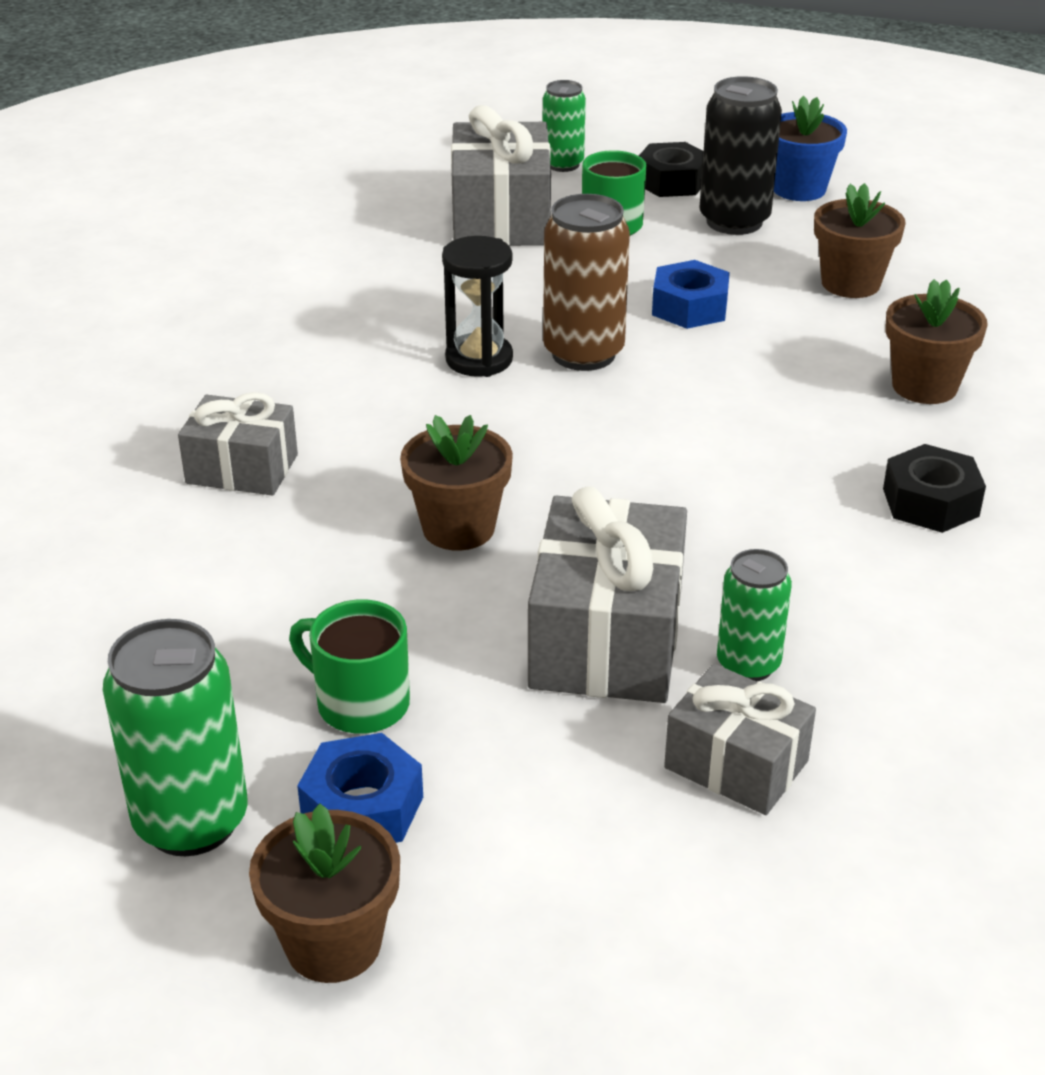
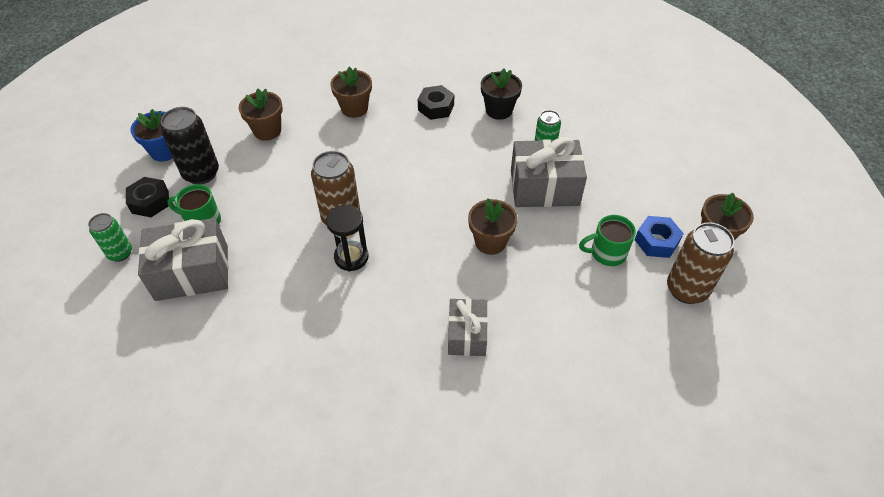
camera: 100 degrees left, 15 degrees up
green can [103,619,248,856] -> brown can [667,222,734,304]
green mug [289,599,410,734] -> green mug turned 60 degrees clockwise [579,215,636,266]
blue nut [652,260,730,329] -> none
grey gift [664,664,816,815] -> none
none -> black flower pot [481,68,522,120]

